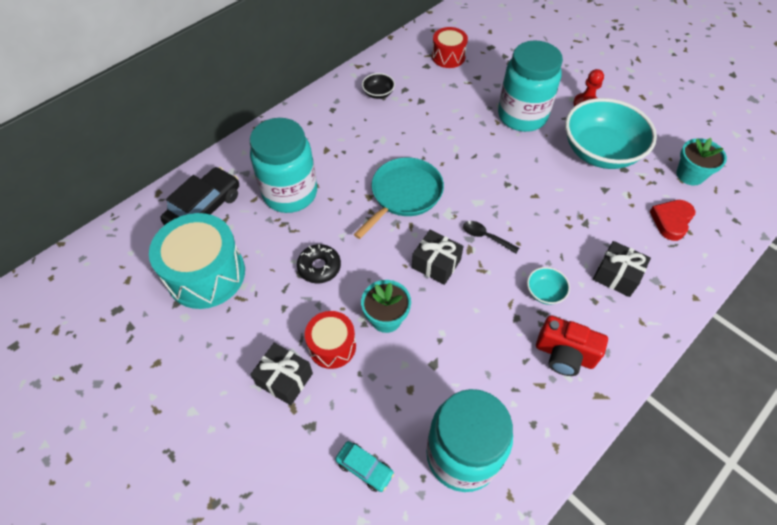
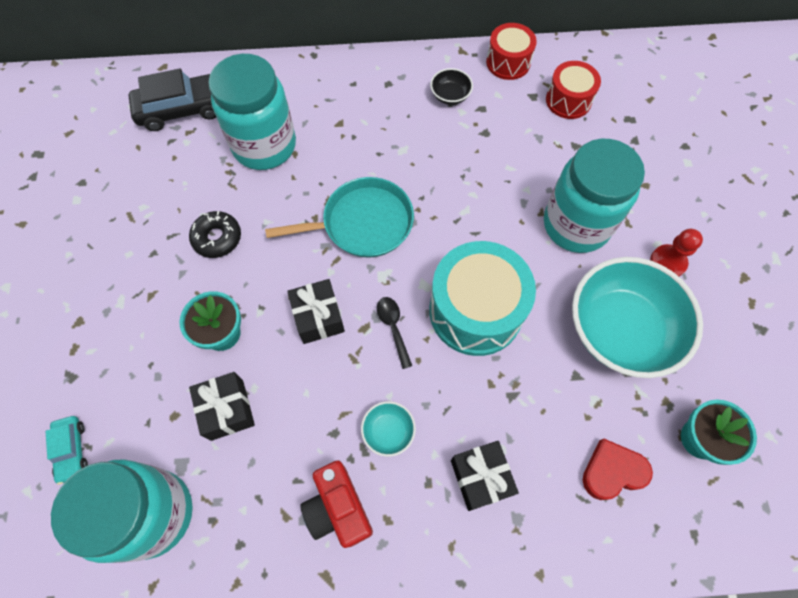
camera: 40 degrees right, 10 degrees up
turquoise drum [149,213,245,309] -> turquoise drum moved to [429,241,536,356]
black gift [250,343,313,405] -> black gift moved to [189,372,255,441]
red drum [305,311,356,369] -> red drum moved to [486,23,537,80]

